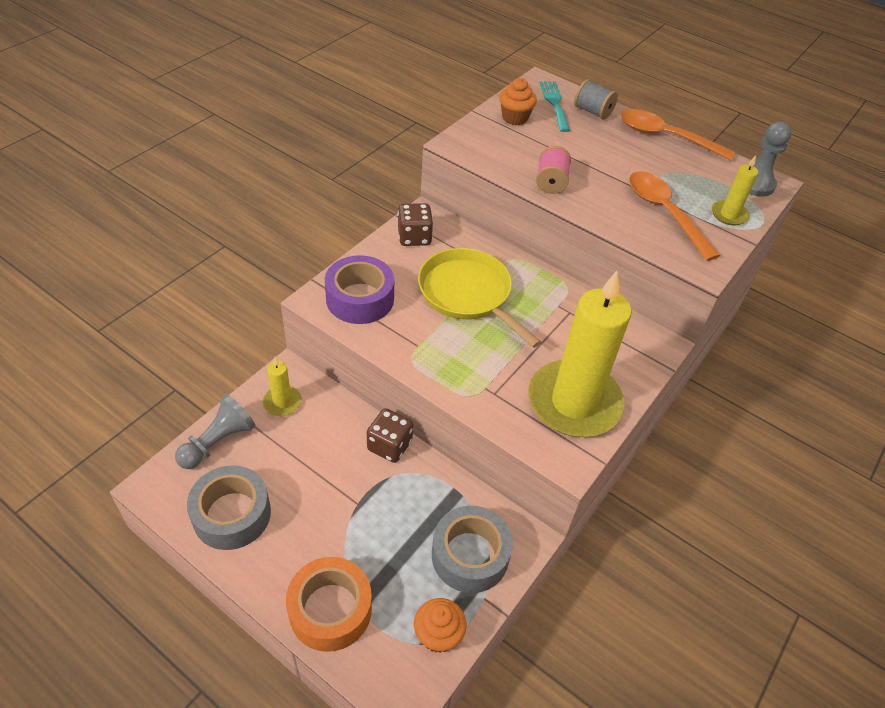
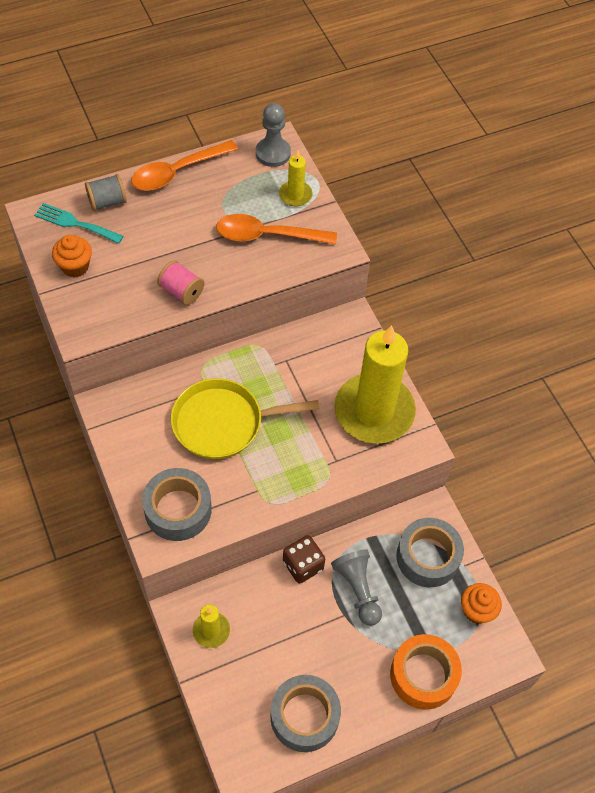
camera: 60 degrees left, 10 degrees up
grey pawn [175,394,255,469] -> grey pawn moved to [331,549,382,626]
purple tape [325,255,394,324] -> grey tape [142,468,212,541]
brown dice [398,203,433,246] -> none

